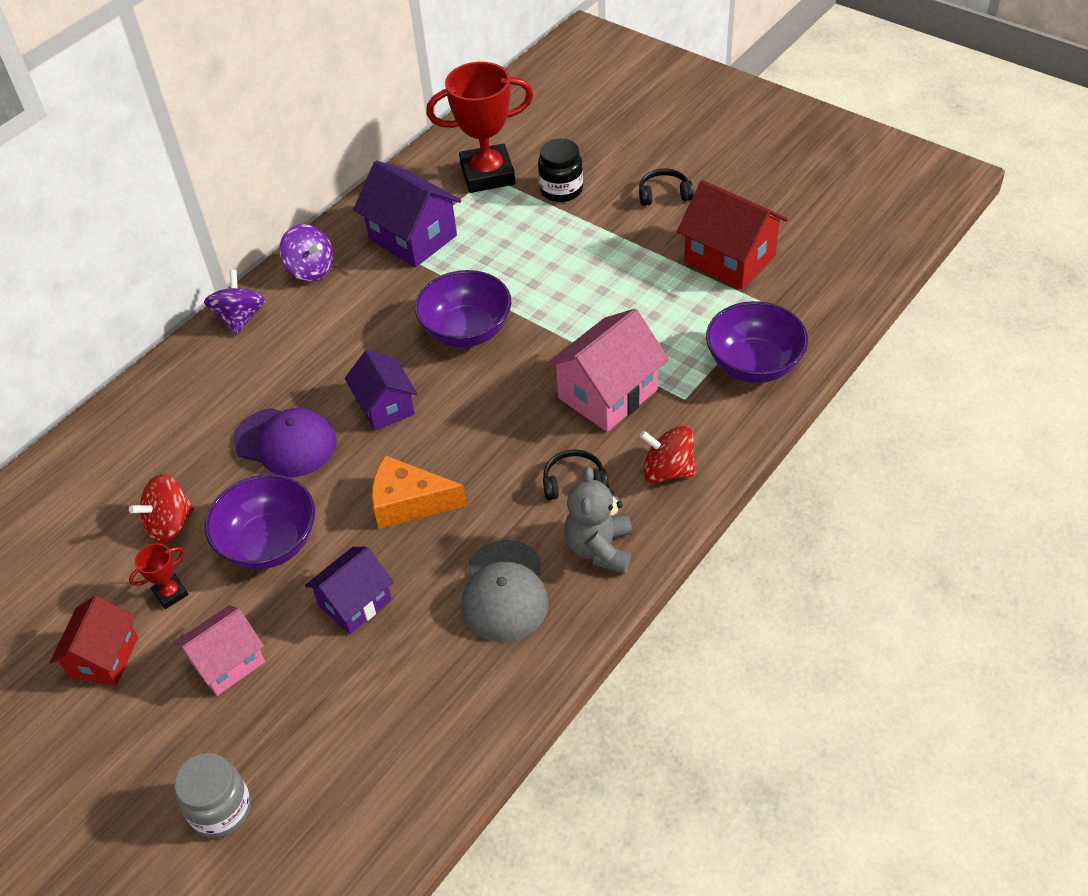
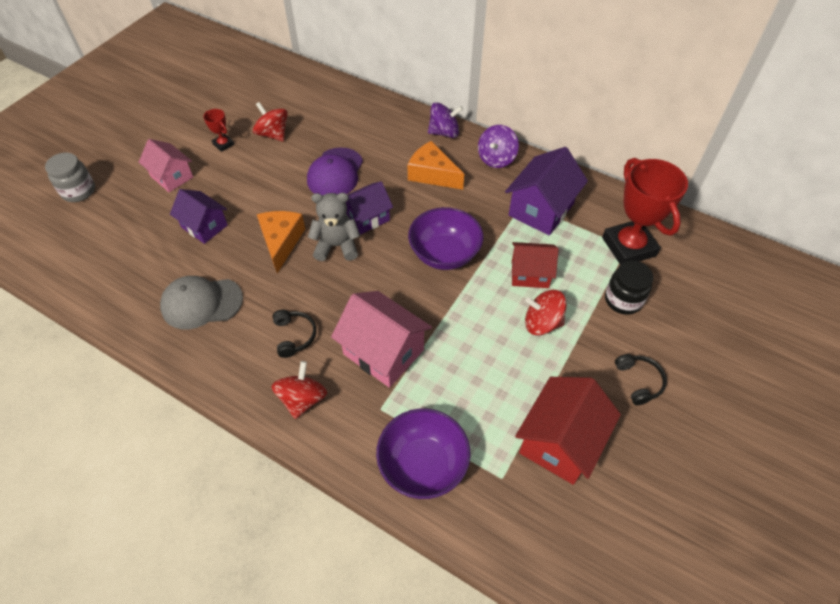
camera: 80 degrees right, 5 degrees up
red house [50,595,138,685] -> red house moved to [512,242,559,288]
purple bowl [205,474,315,569] -> none
grey teddy bear [564,467,632,573] -> grey teddy bear moved to [308,193,360,261]
none -> orange cheese [408,141,464,190]
none -> red spinning top [525,290,567,335]

